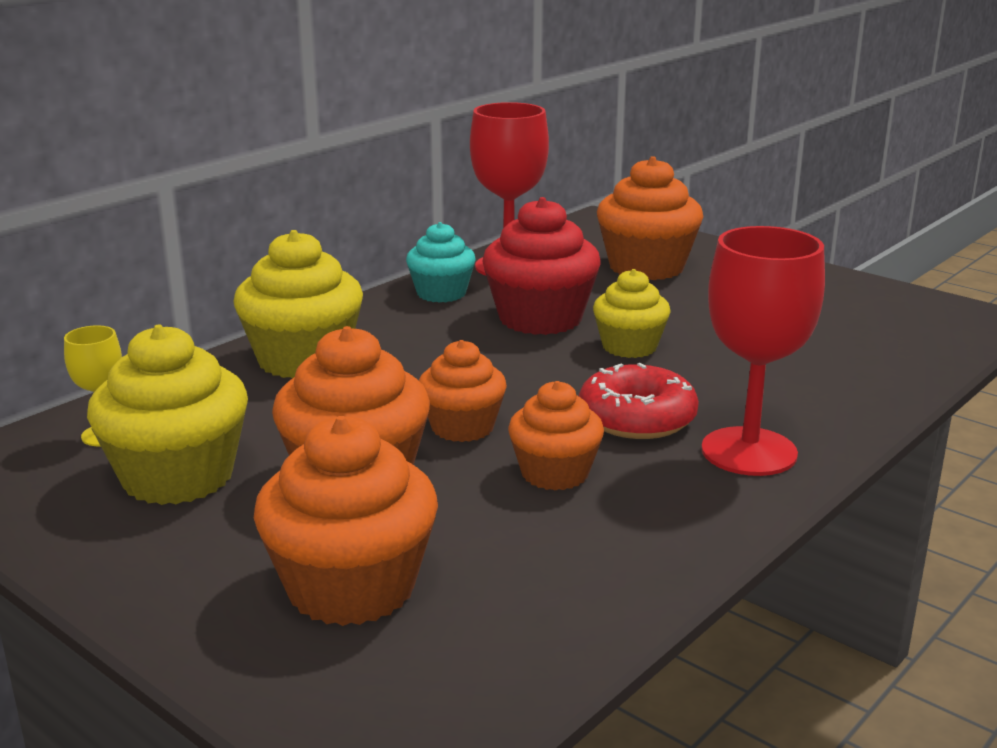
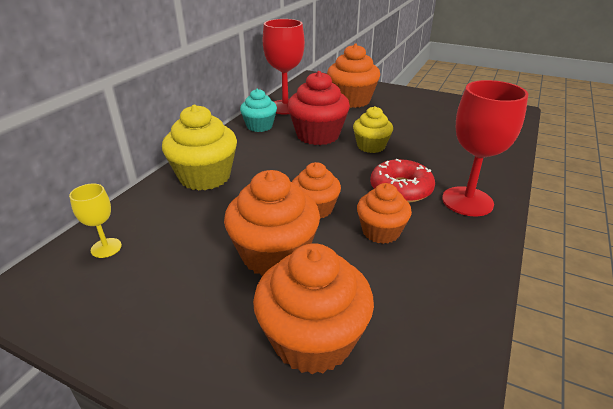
camera: 15 degrees left, 10 degrees up
yellow cupcake [87,325,248,505] -> none

